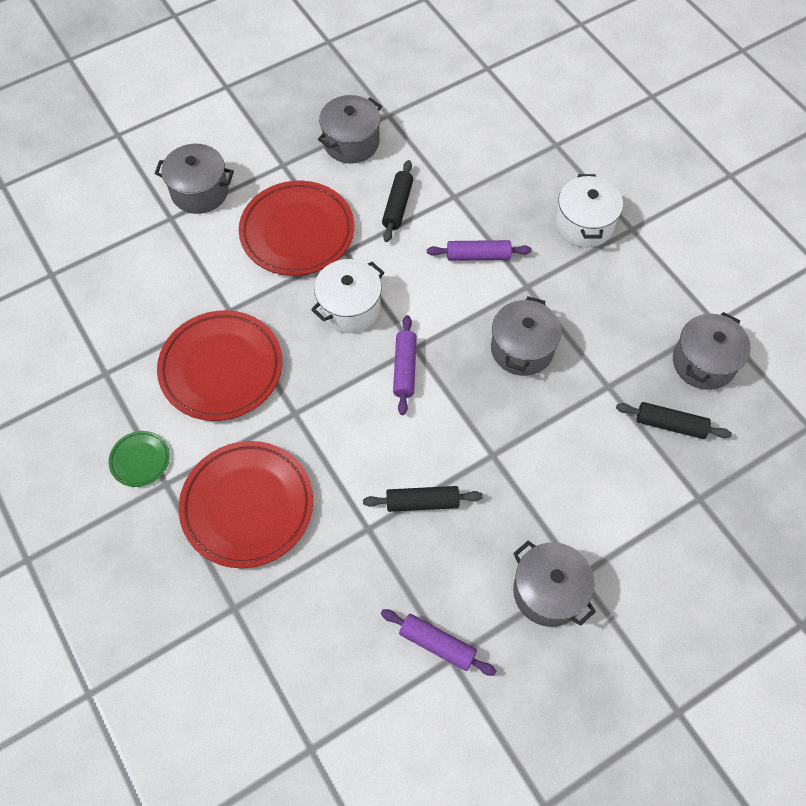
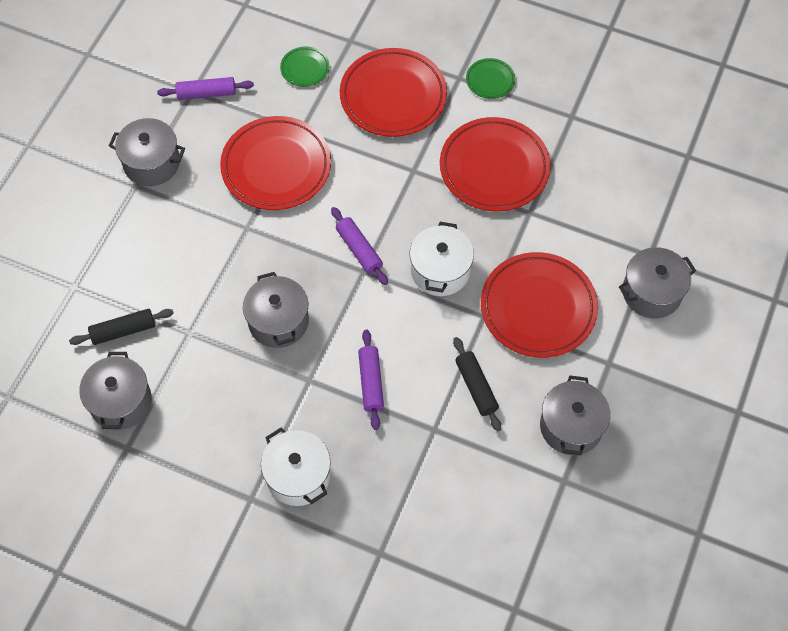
camera: 145 degrees right, 0 degrees up
black rolling pin [363,486,483,512] -> red plate [220,116,331,210]
purple rolling pin [427,240,532,261] -> purple rolling pin turned 60 degrees counterclockwise [358,330,384,430]
none -> green plate [280,47,329,87]

